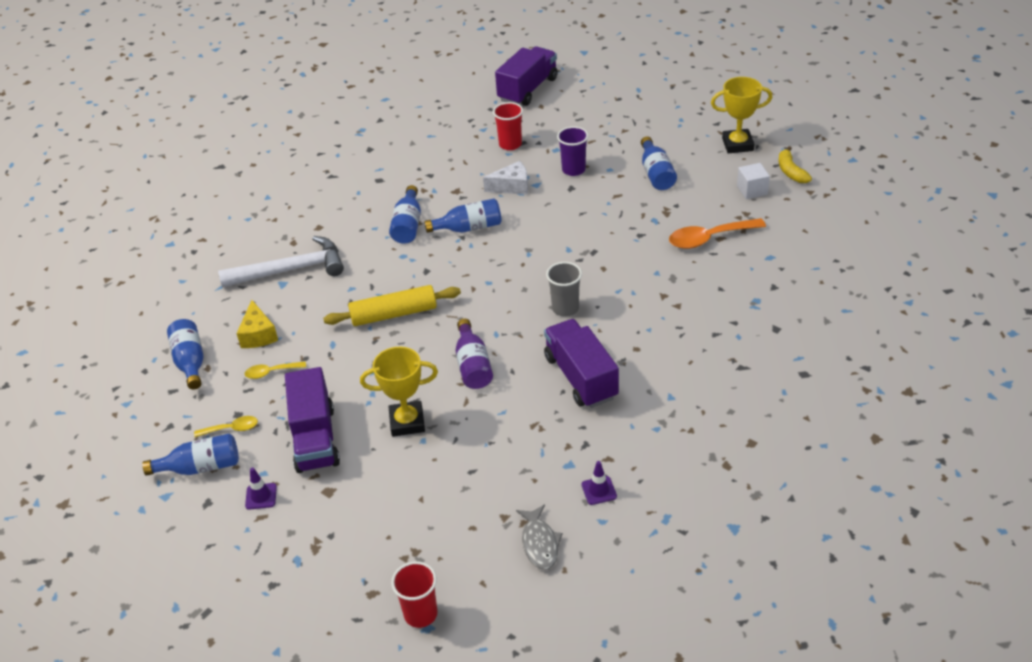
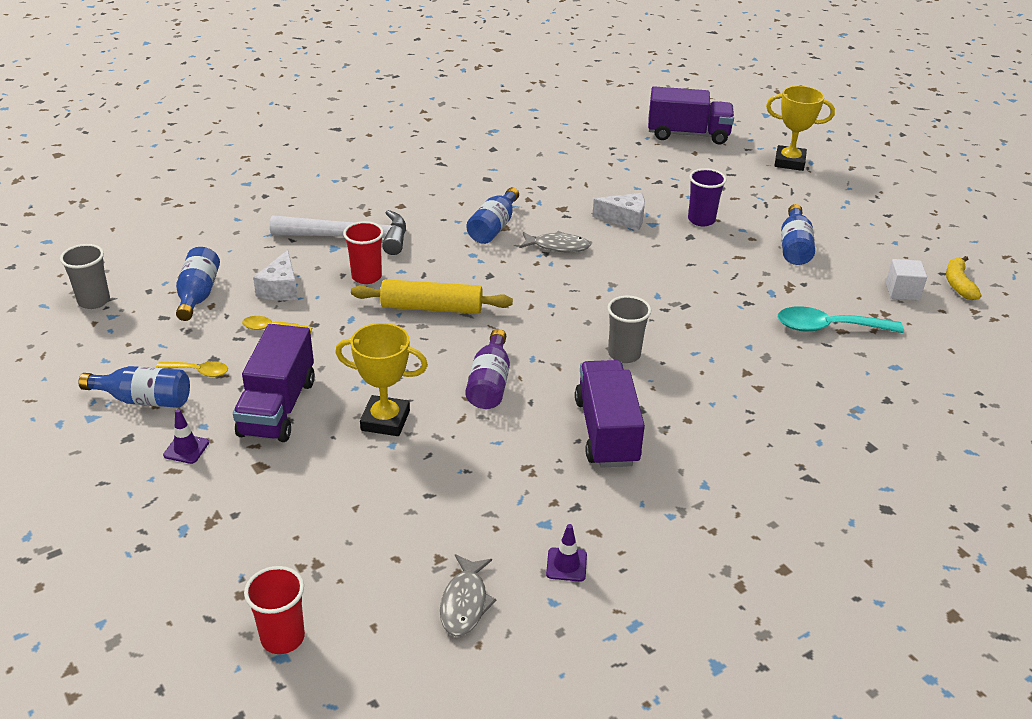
camera: 15 degrees right, 5 degrees down
yellow cheese [236,300,278,348] -> white cheese [253,250,298,301]
blue bottle [424,198,502,233] -> grey fish [519,231,590,253]
red cup [493,102,523,150] -> red cup moved to [343,221,384,284]
purple truck [495,46,558,106] -> purple truck turned 45 degrees clockwise [648,86,734,145]
orange spoon [669,218,766,249] -> turquoise spoon [778,306,904,333]
yellow trophy [711,77,773,153] -> yellow trophy moved to [766,86,835,171]
none -> grey cup [60,244,110,309]

